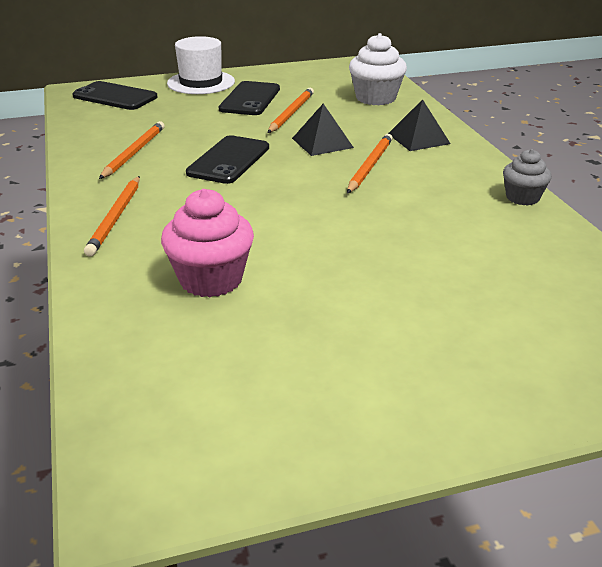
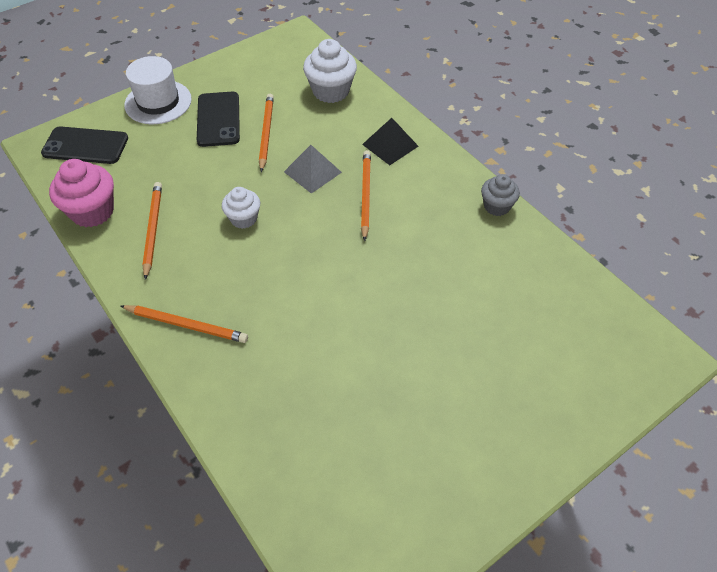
camera: 20 degrees left, 20 degrees up
orange pencil [84,176,140,257] -> orange pencil turned 60 degrees counterclockwise [121,305,248,343]
pink cupcake [161,189,254,297] -> pink cupcake moved to [49,159,114,227]
black phone [186,135,269,184] -> white cupcake [222,187,260,229]
black pyramid [292,104,354,156] -> grey pyramid [284,145,342,194]

